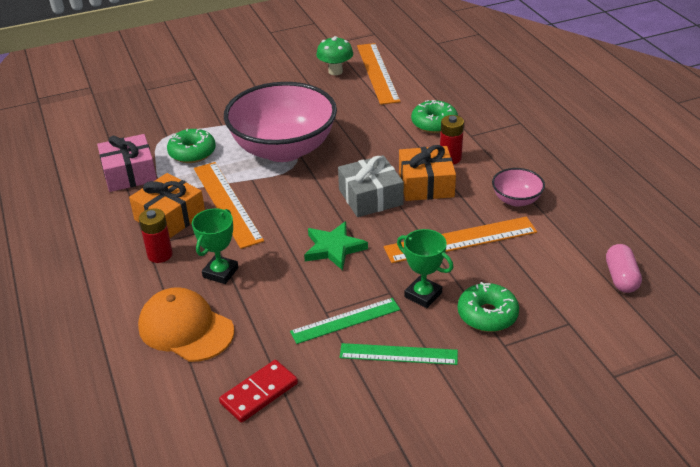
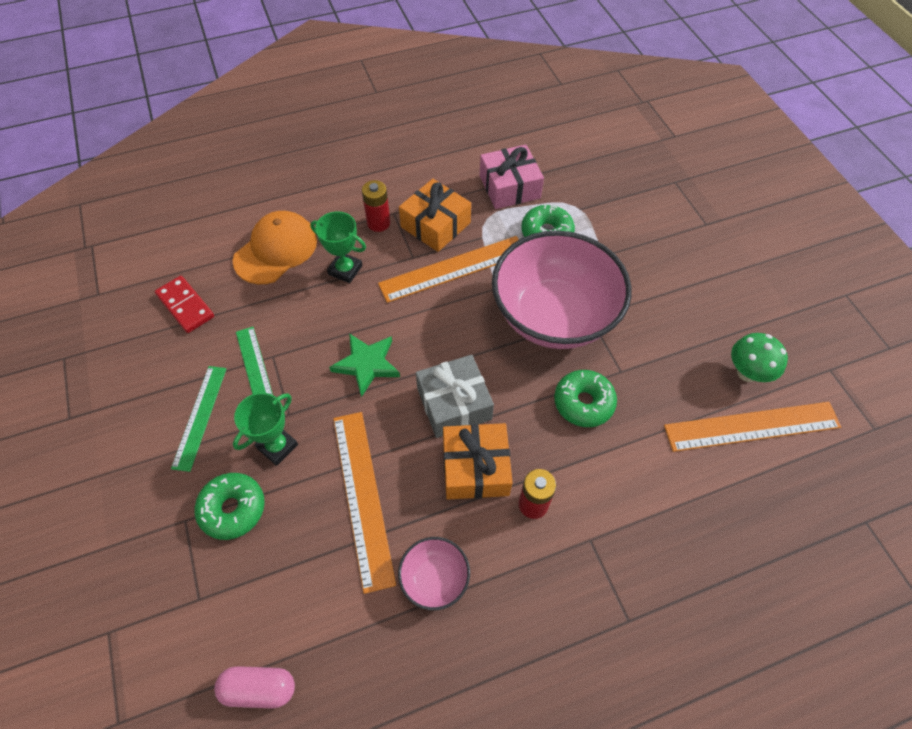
camera: 90 degrees right, 20 degrees up
green donut [411,100,458,133] -> green donut moved to [554,370,617,427]

